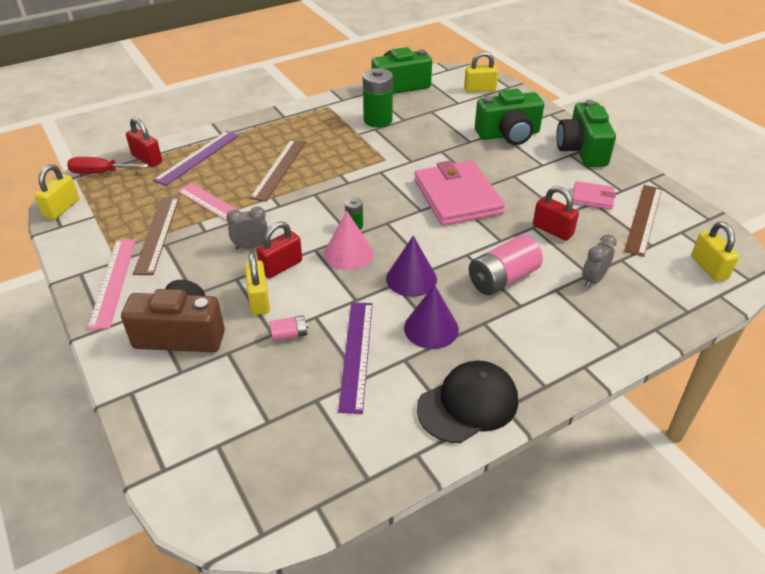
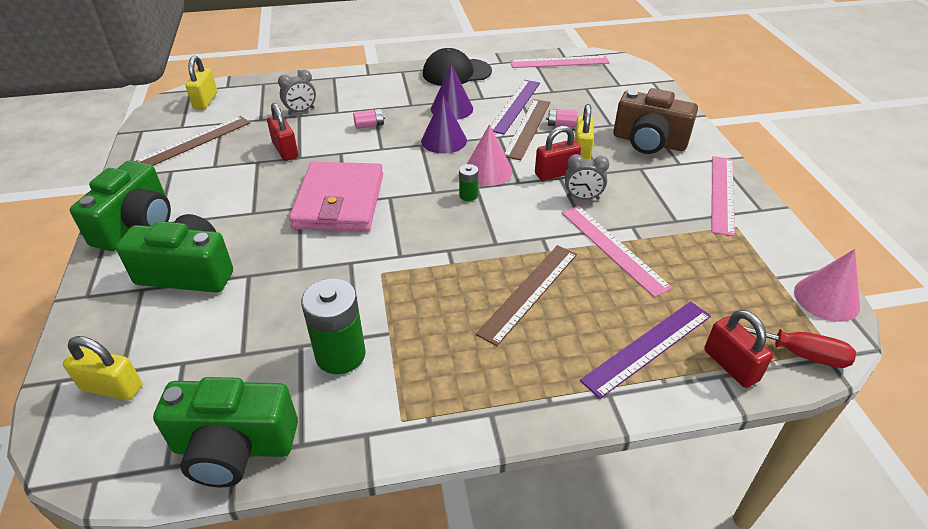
camera: 160 degrees left, 0 degrees up
yellow padlock [34,164,79,220] -> pink cone [794,249,860,322]
brown ruler [133,197,179,275] -> brown ruler moved to [504,99,550,160]
pink battery [469,235,543,295] -> pink battery [353,109,385,129], size x0.49
pink wallet [573,181,616,210] -> none
none -> pink ruler [510,56,610,68]

